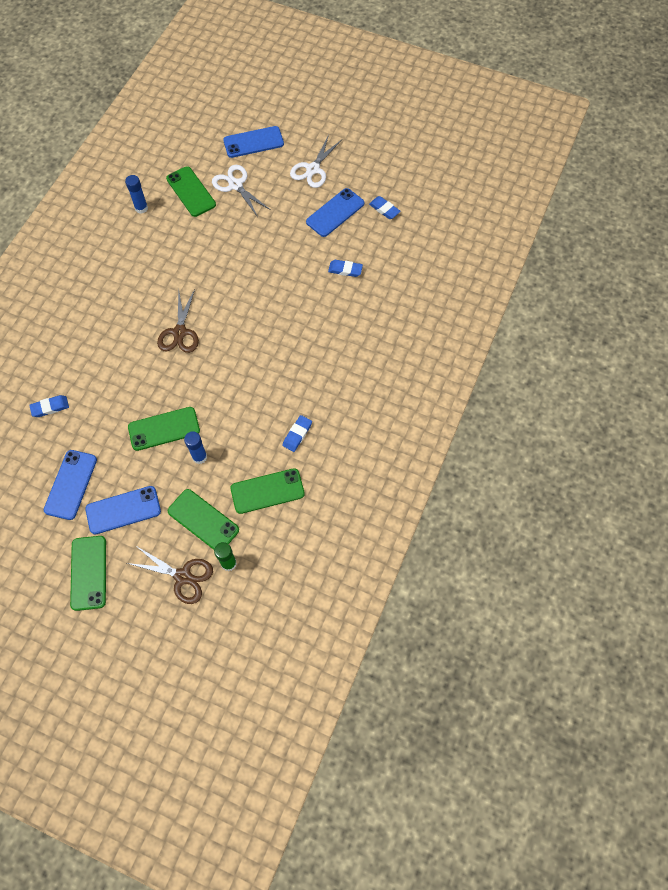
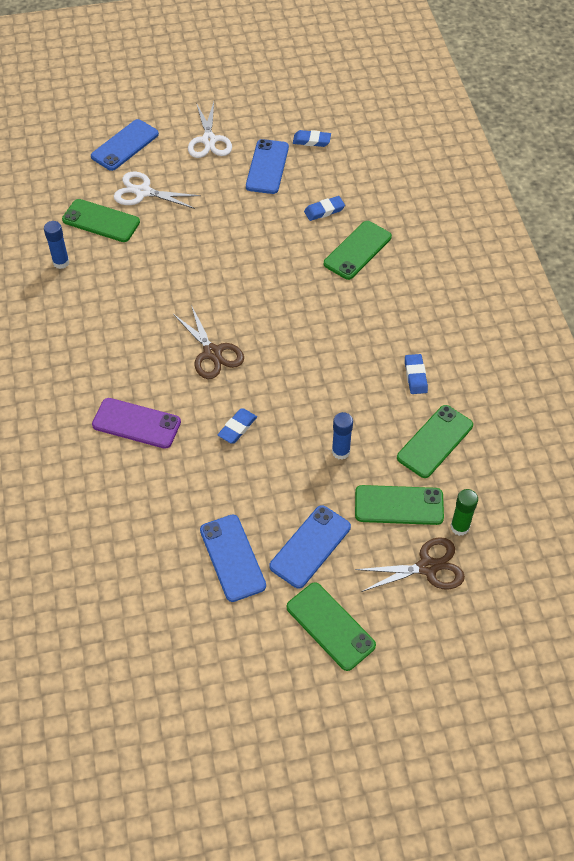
camera: 35 degrees left, 10 degrees down
blue eraser [29,395,69,417] -> blue eraser moved to [218,408,257,443]
green phone [128,407,200,451] -> green phone moved to [324,221,392,280]
none -> purple phone [92,398,181,449]

